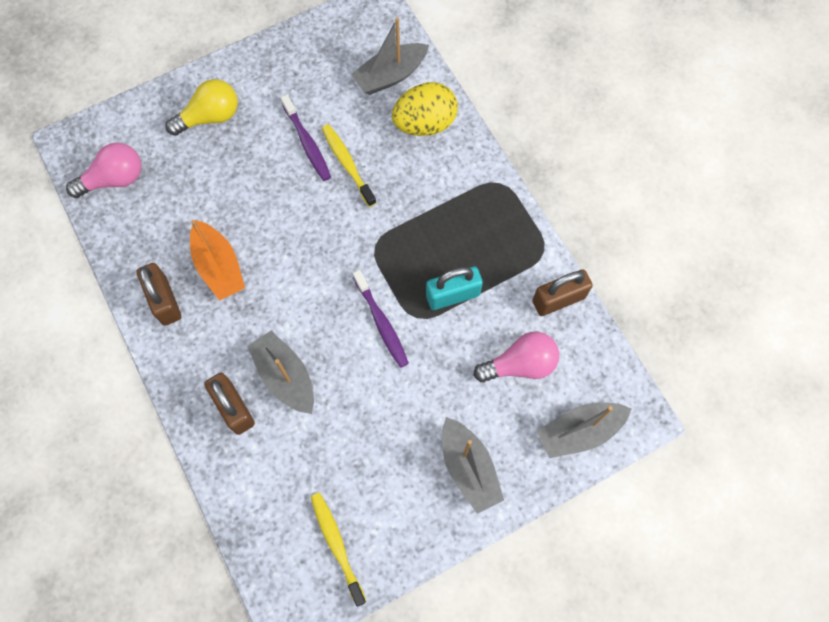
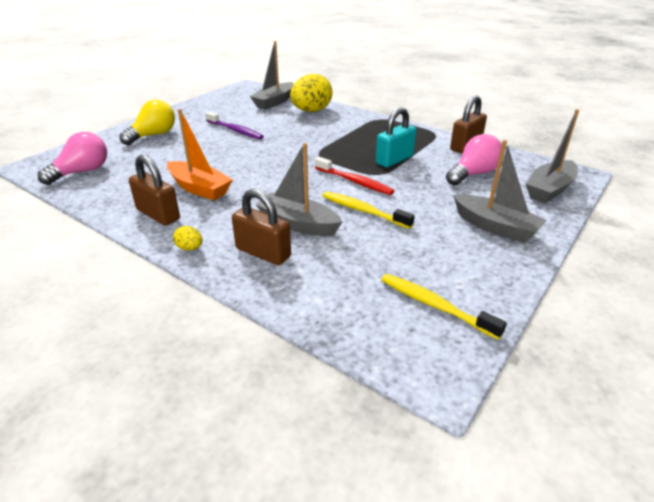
camera: 25 degrees left, 35 degrees down
yellow toothbrush [322,124,377,207] -> yellow toothbrush moved to [322,192,415,229]
purple toothbrush [353,270,409,368] -> red toothbrush [315,157,394,195]
none -> yellow egg [173,226,202,251]

